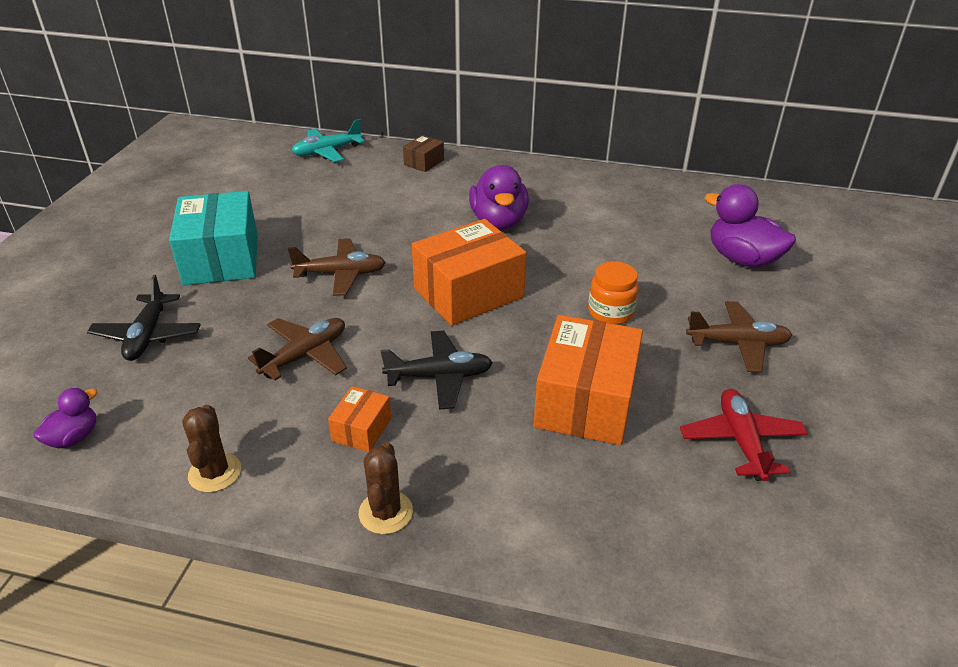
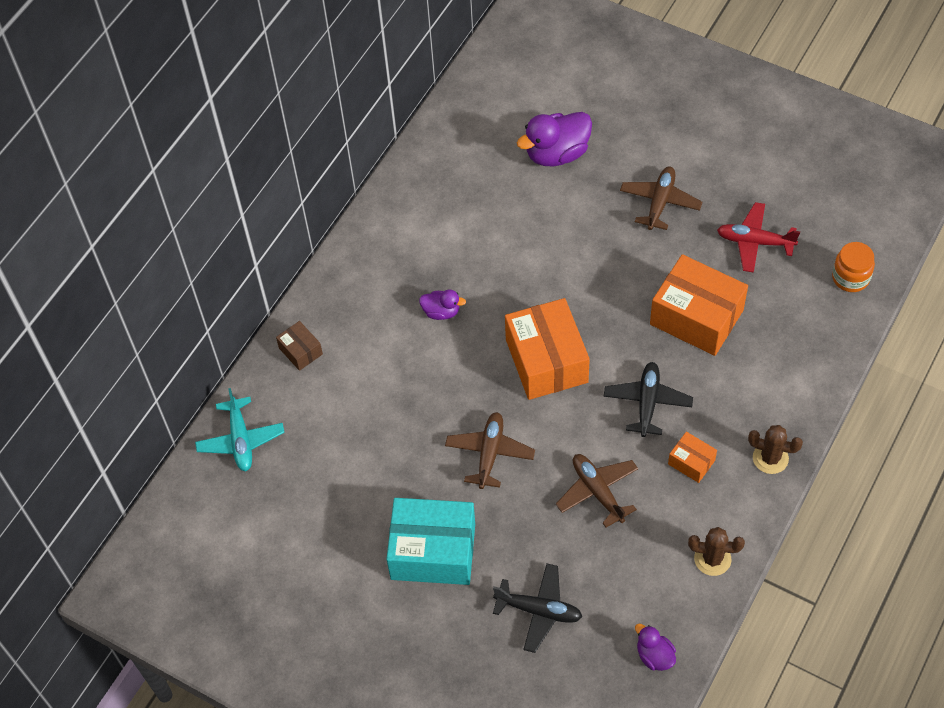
camera: 70 degrees left, 20 degrees up
purple duck [469,165,529,230] -> purple duck [419,290,466,320], size x0.54
orange jar [588,261,639,325] -> orange jar moved to [832,242,875,292]

